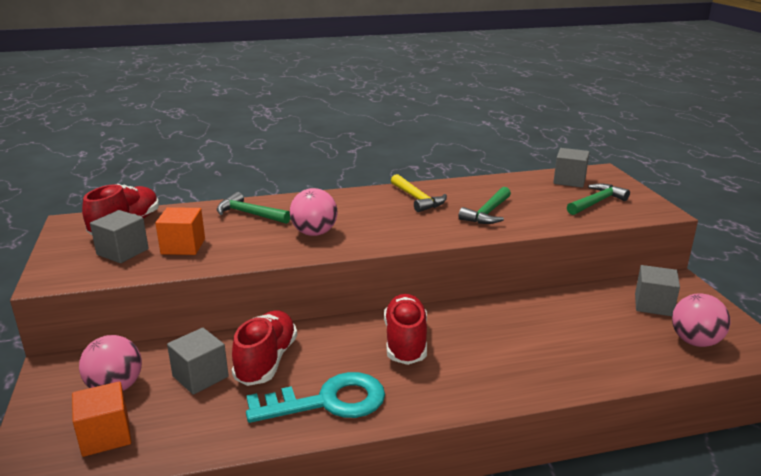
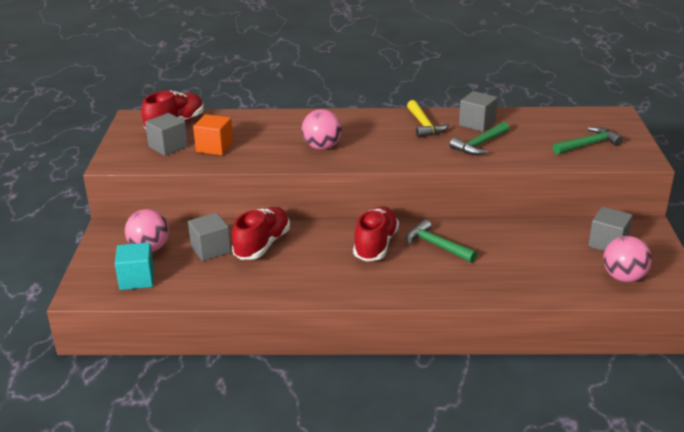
camera: 15 degrees right, 5 degrees up
orange cube [72,381,131,457] -> turquoise cube [115,242,154,290]
green hammer [217,192,291,224] -> green hammer moved to [406,220,477,263]
turquoise key [246,372,385,423] -> none
grey cube [553,148,589,188] -> grey cube moved to [459,91,498,132]

